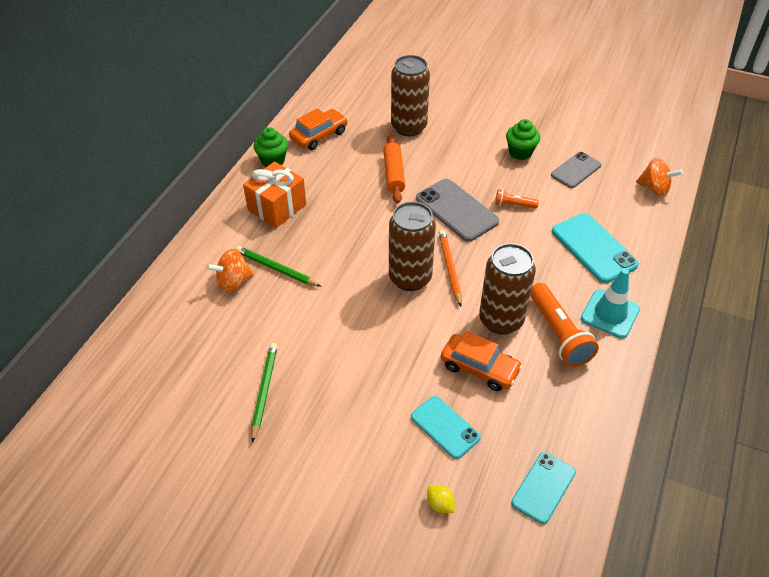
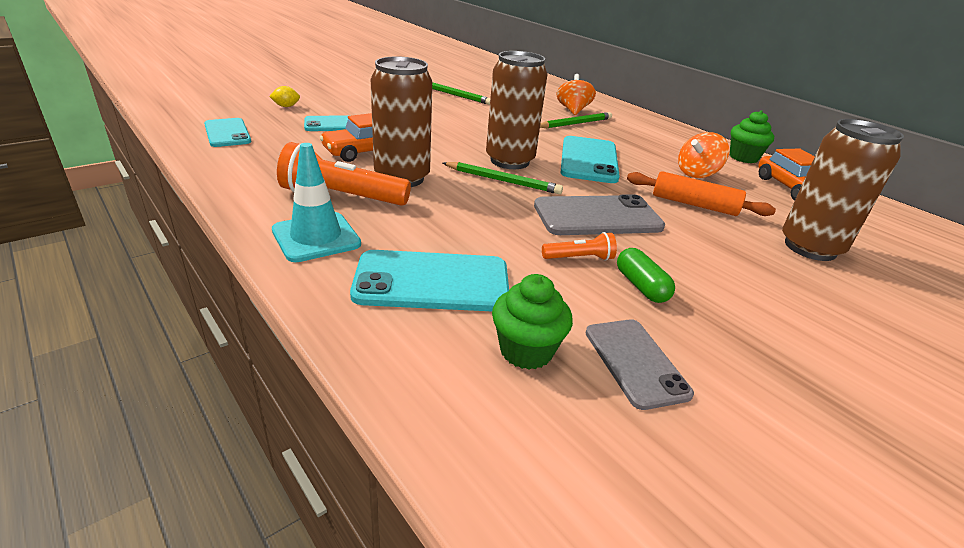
camera: 115 degrees right, 15 degrees down
orange gift [243,162,306,228] -> none
orange pencil [439,230,462,307] -> green pencil [443,162,563,194]
orange flashlight [495,189,539,208] -> orange flashlight turned 45 degrees clockwise [542,232,617,261]
green cupcake [506,119,540,160] -> green cupcake moved to [492,274,573,370]
orange spinning top [636,157,683,196] -> orange spinning top moved to [678,132,729,178]
none -> turquoise phone [560,136,620,183]
none -> green capsule [617,248,675,303]

